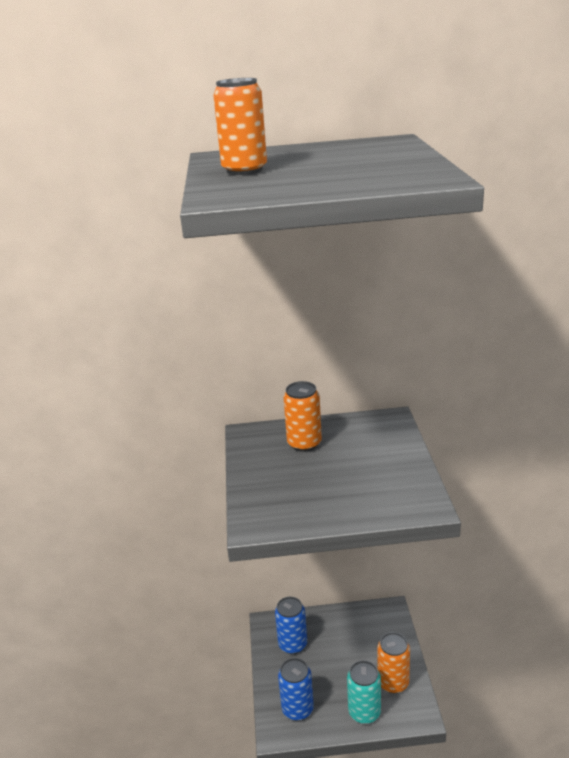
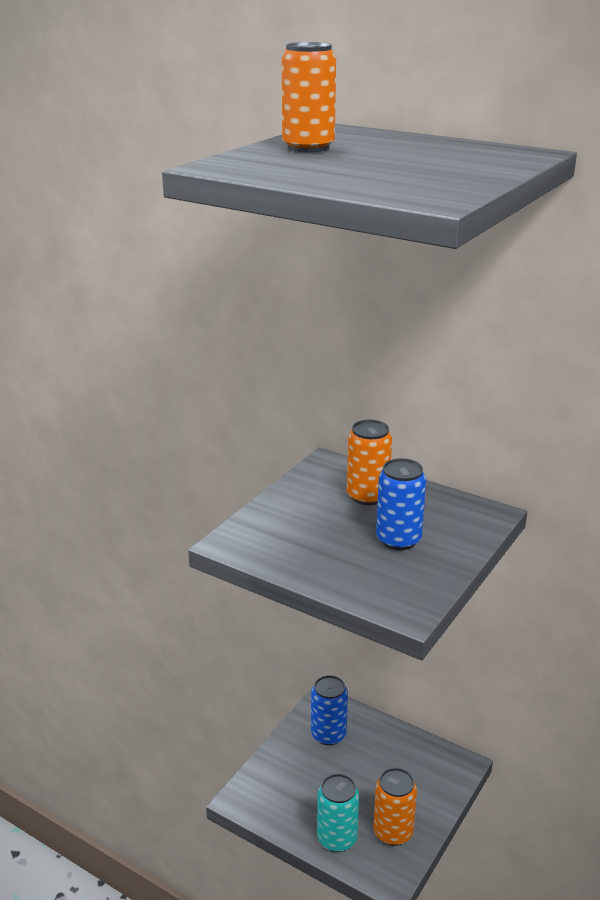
camera: 35 degrees right, 0 degrees up
blue can [278,658,314,720] -> blue can moved to [376,458,426,550]

